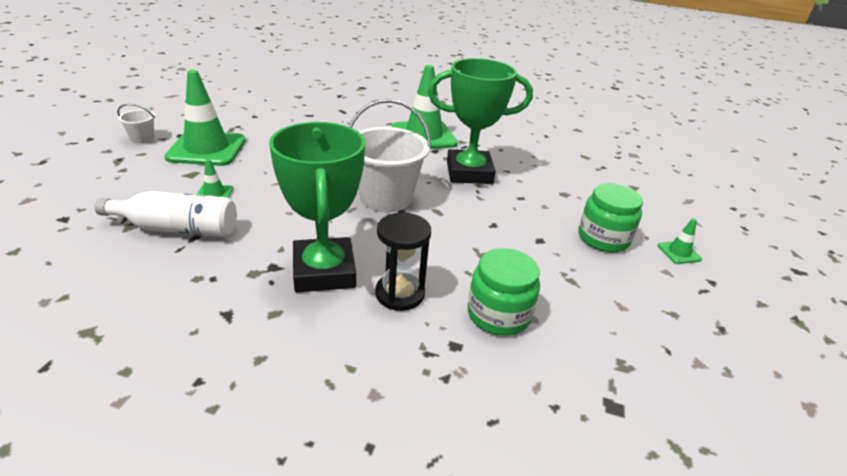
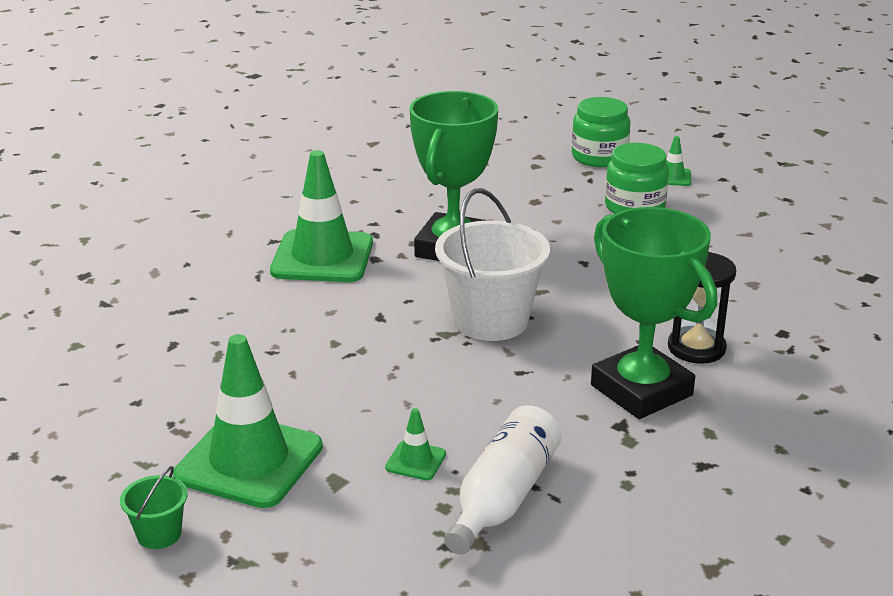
camera: 65 degrees left, 5 degrees down
white bucket [118,104,155,144] -> green bucket [120,466,187,549]
green trophy [269,122,365,292] -> green trophy turned 45 degrees clockwise [591,207,717,419]
green jar [468,248,540,336] -> green jar moved to [572,97,630,167]

